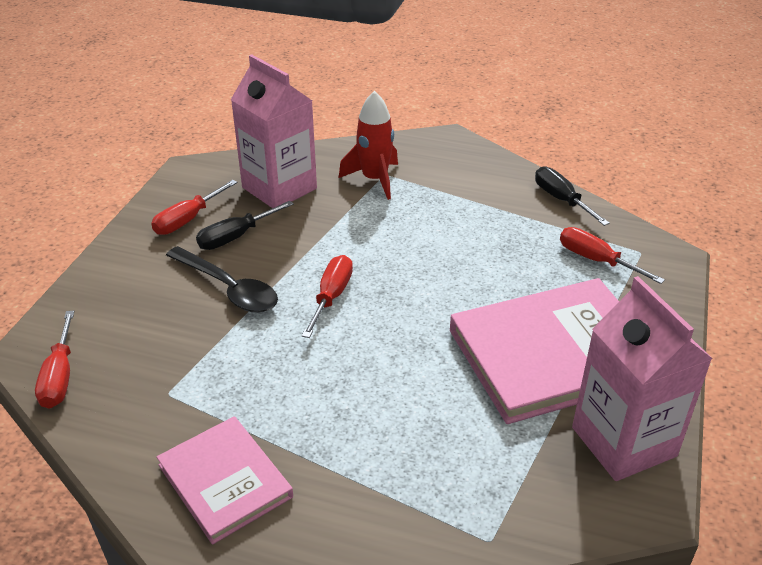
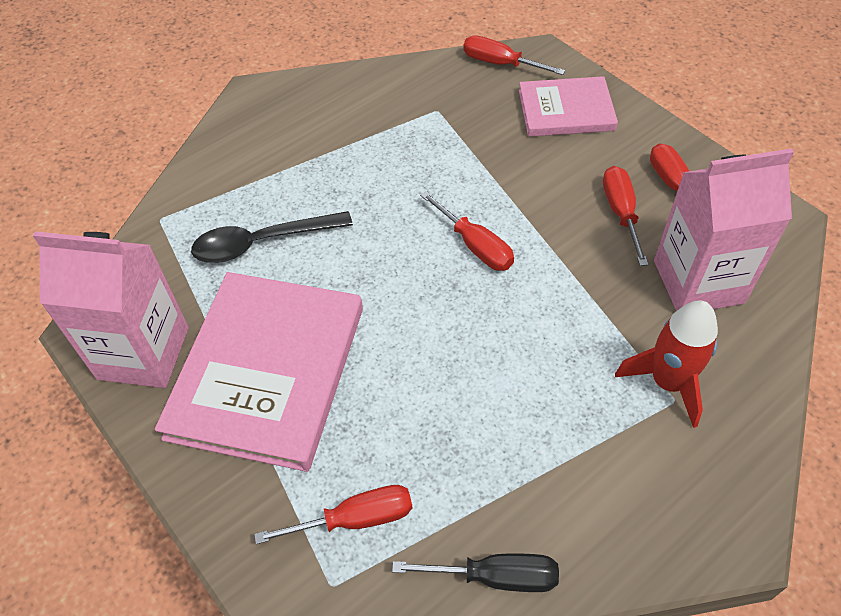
camera: 125 degrees right, 15 degrees up
pink book [157,416,293,545] -> pink book moved to [519,76,618,137]
black spoon [166,246,278,313] -> black spoon moved to [191,211,353,263]
black screwdriver [196,201,294,250] -> red screwdriver [603,166,649,266]

